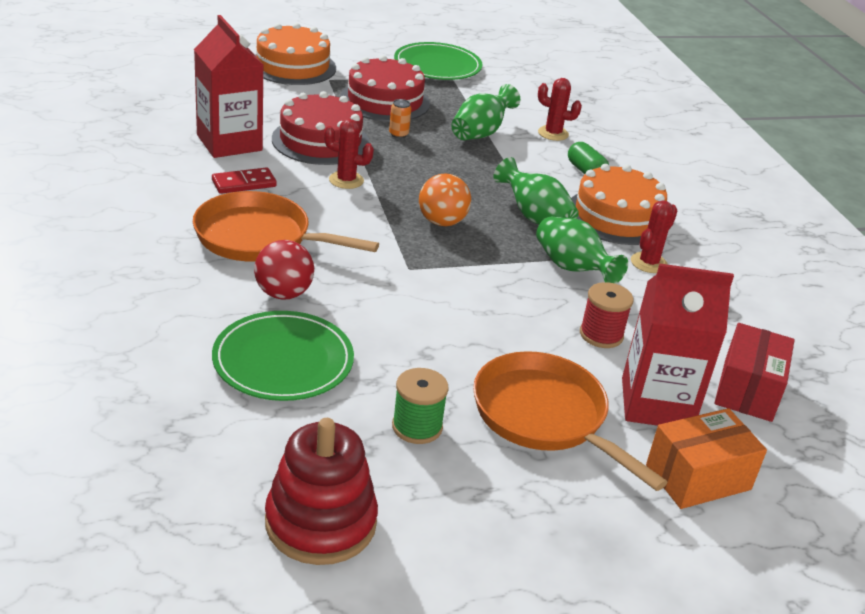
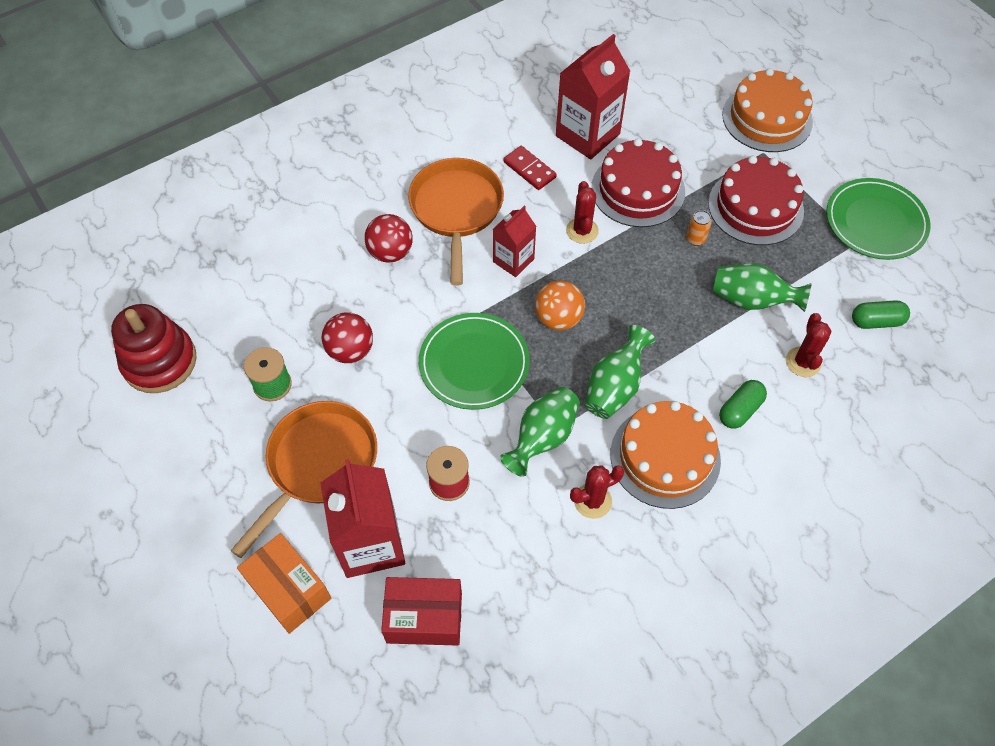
camera: 75 degrees right, 25 degrees up
green plate [212,311,354,401] -> green plate moved to [419,313,530,410]
red cactus [631,200,677,273] -> red cactus turned 45 degrees counterclockwise [570,465,624,519]
none -> red ball [321,312,373,363]
none -> red carton [493,206,536,277]
none -> green capsule [852,300,910,329]

